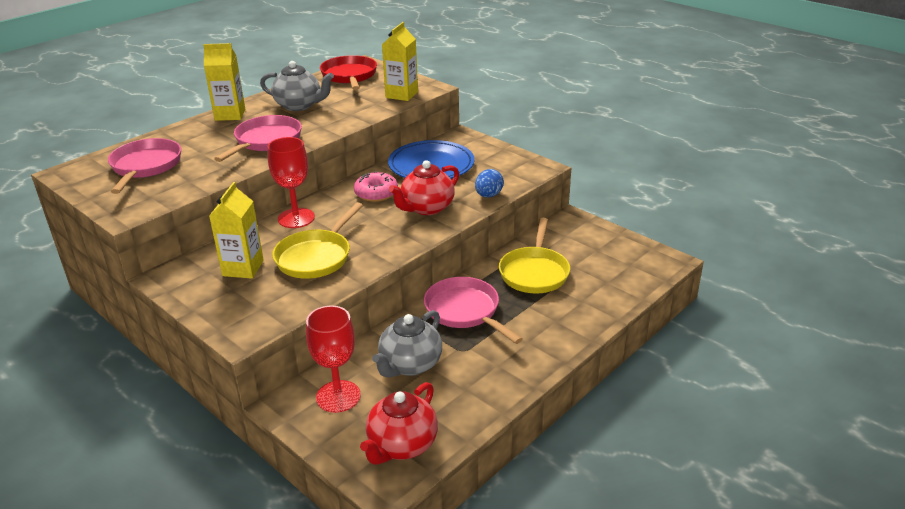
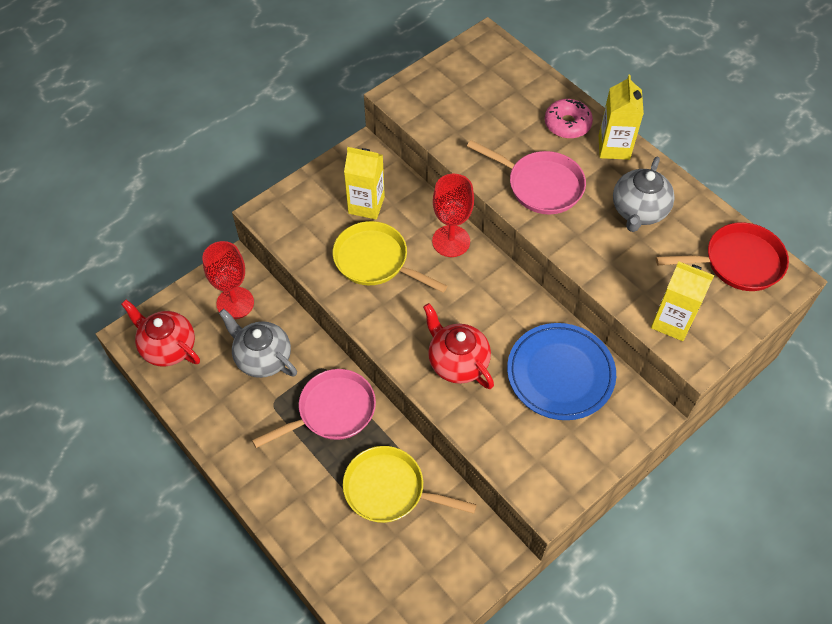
camera: 95 degrees right, 25 degrees up
pink pan [108,138,181,194] -> none
pink donut [354,171,398,202] -> pink donut moved to [545,99,593,139]
blue egg [475,169,504,197] -> none

